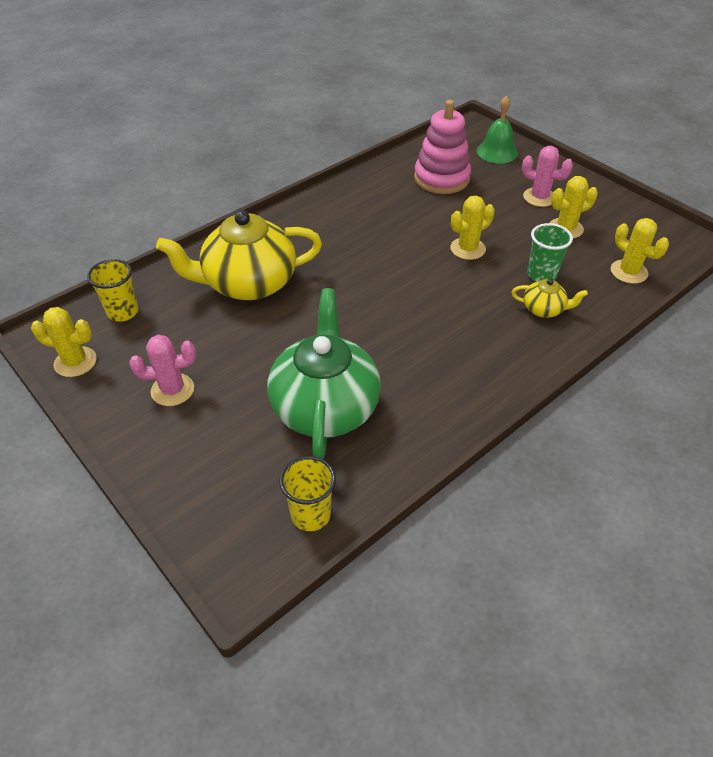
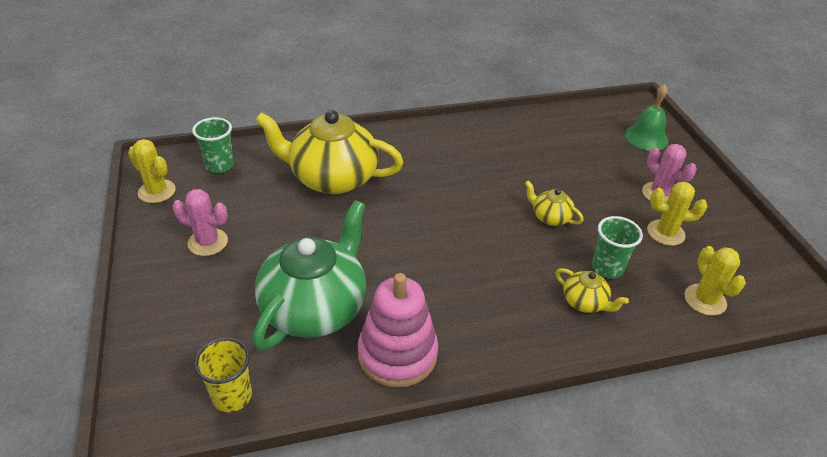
camera: 25 degrees right, 5 degrees down
yellow cup [87,259,139,322] -> green cup [192,117,234,173]
pink stacking toy [414,100,471,194] -> pink stacking toy moved to [357,273,438,388]
yellow cactus [450,196,495,260] -> yellow teapot [525,180,584,226]

